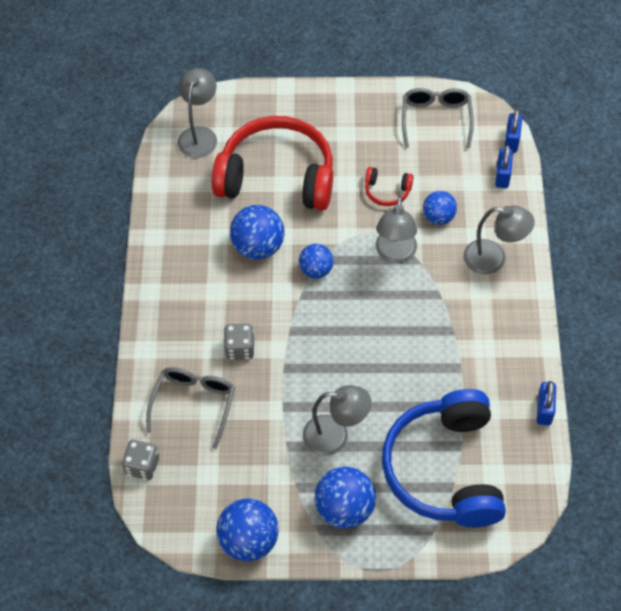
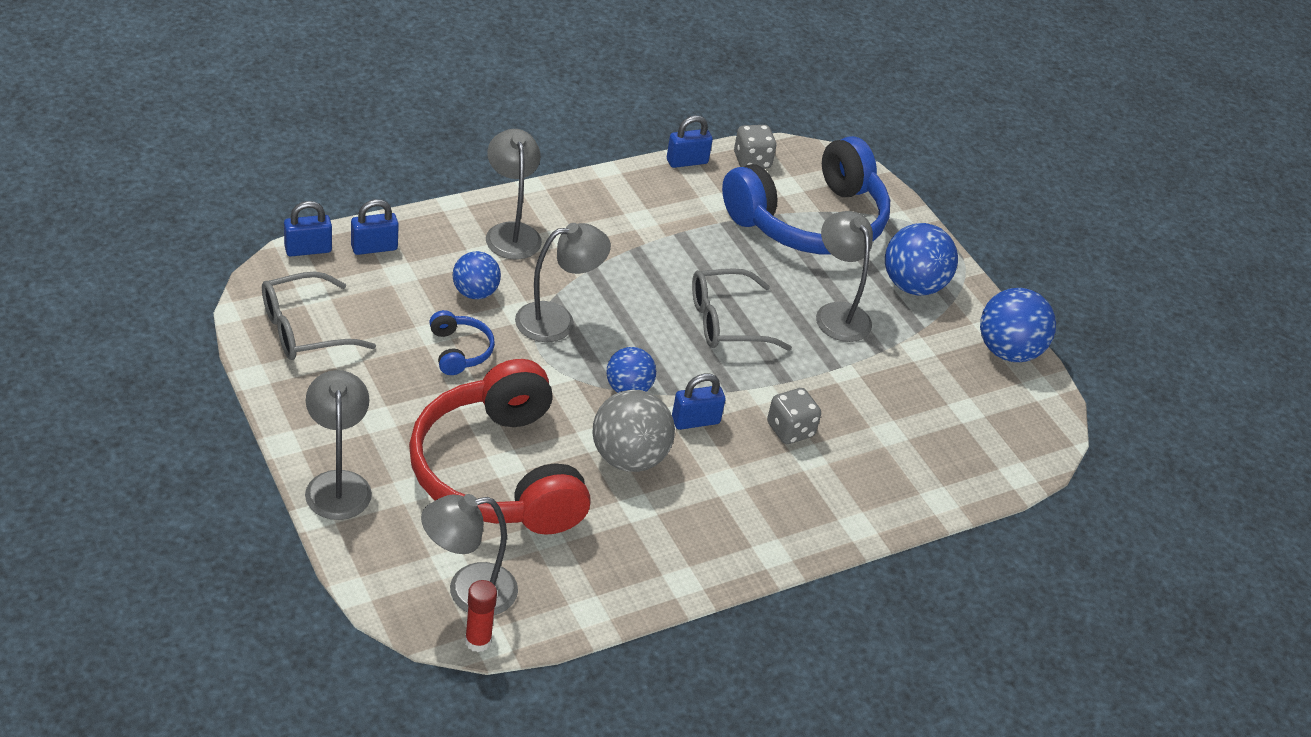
camera: 125 degrees left, 15 degrees down
grey dice [122,440,159,480] -> grey dice moved to [734,125,777,168]
grey glasses [146,367,235,449] -> grey glasses moved to [692,268,792,351]
blue ball [230,205,285,259] -> grey ball [592,390,675,472]
red headphones [365,167,414,206] -> blue headphones [429,310,495,375]
none -> grey lamp [305,370,372,520]
none -> red glue stick [465,580,497,652]
none -> blue padlock [672,374,726,430]

